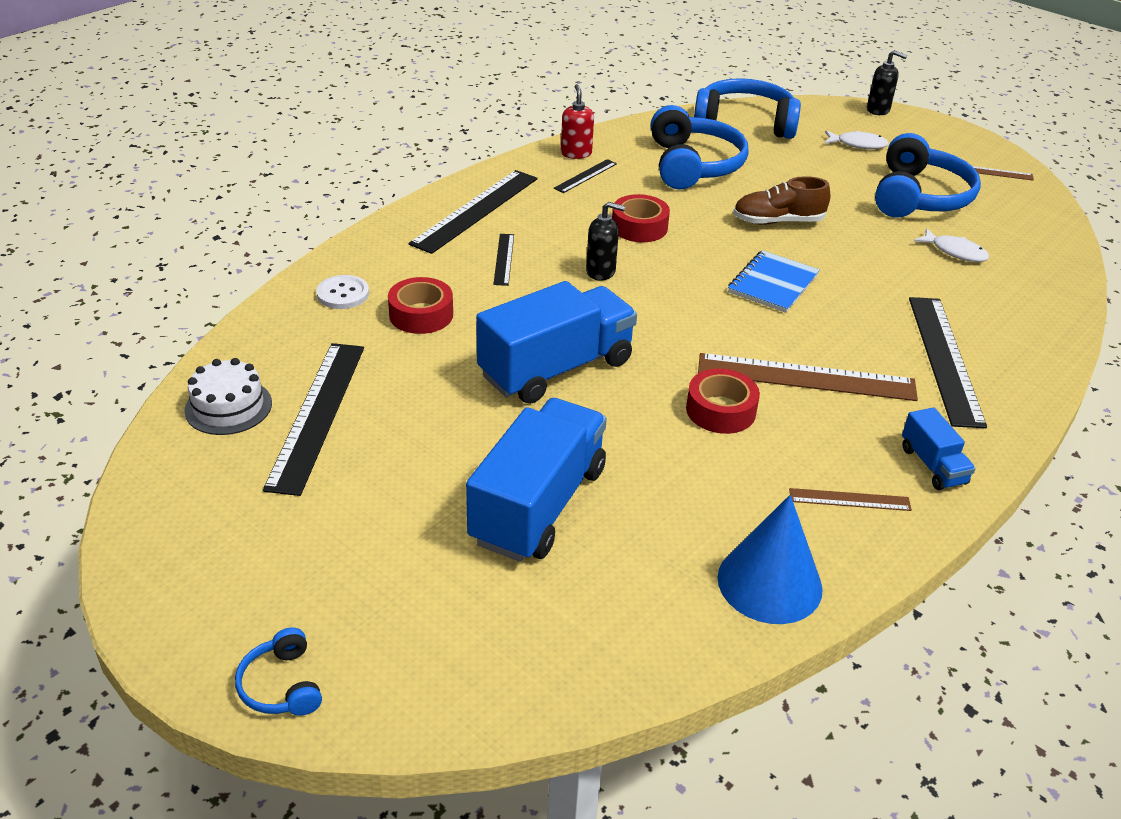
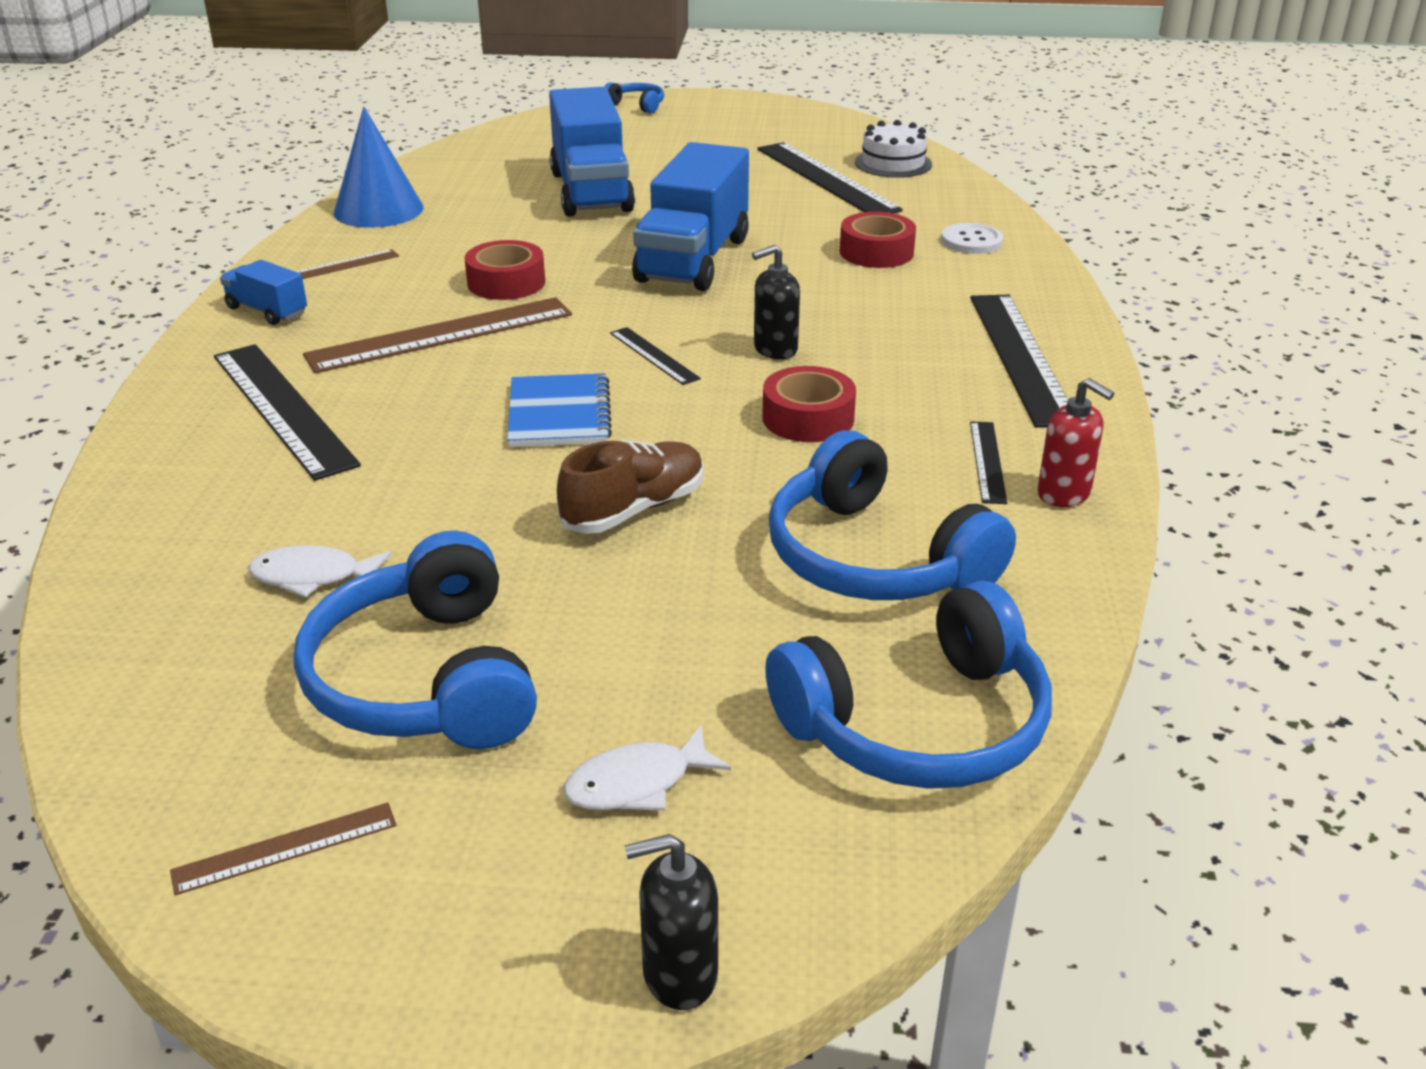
camera: 145 degrees right, 5 degrees down
black ruler [493,234,514,286] -> black ruler moved to [610,327,701,385]

